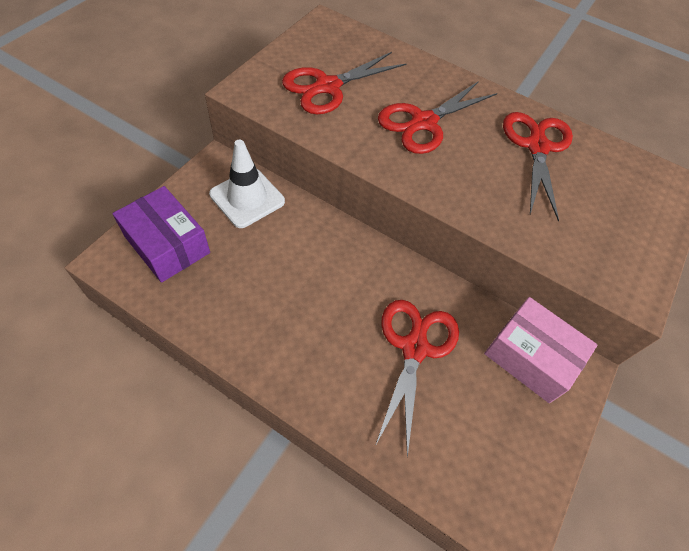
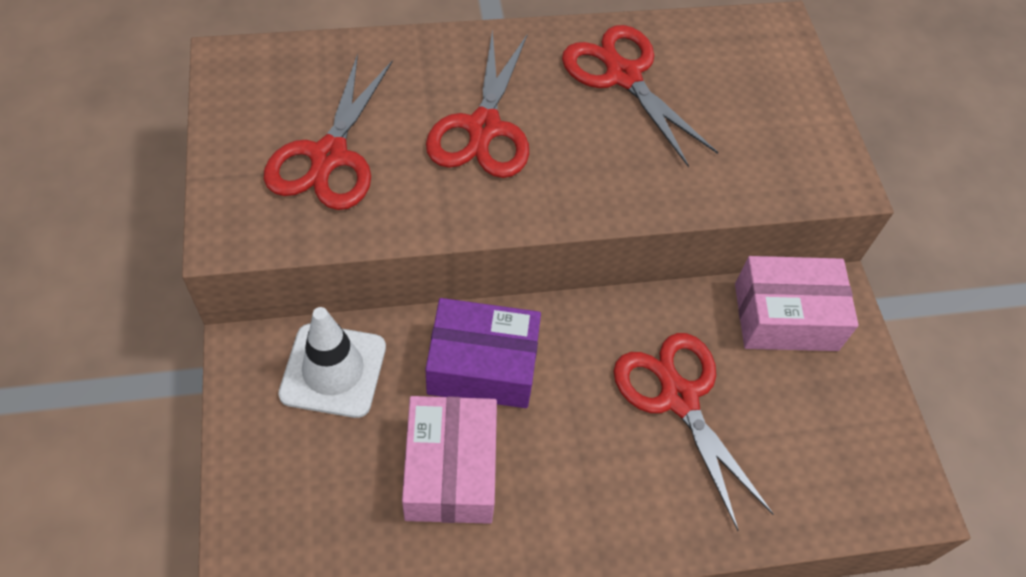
camera: 40 degrees left, 0 degrees up
purple box [112,186,210,283] -> purple box moved to [426,298,541,408]
none -> pink box [402,396,497,524]

